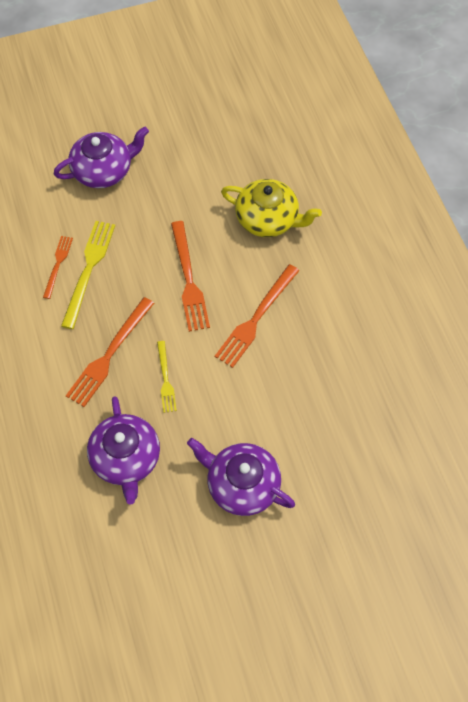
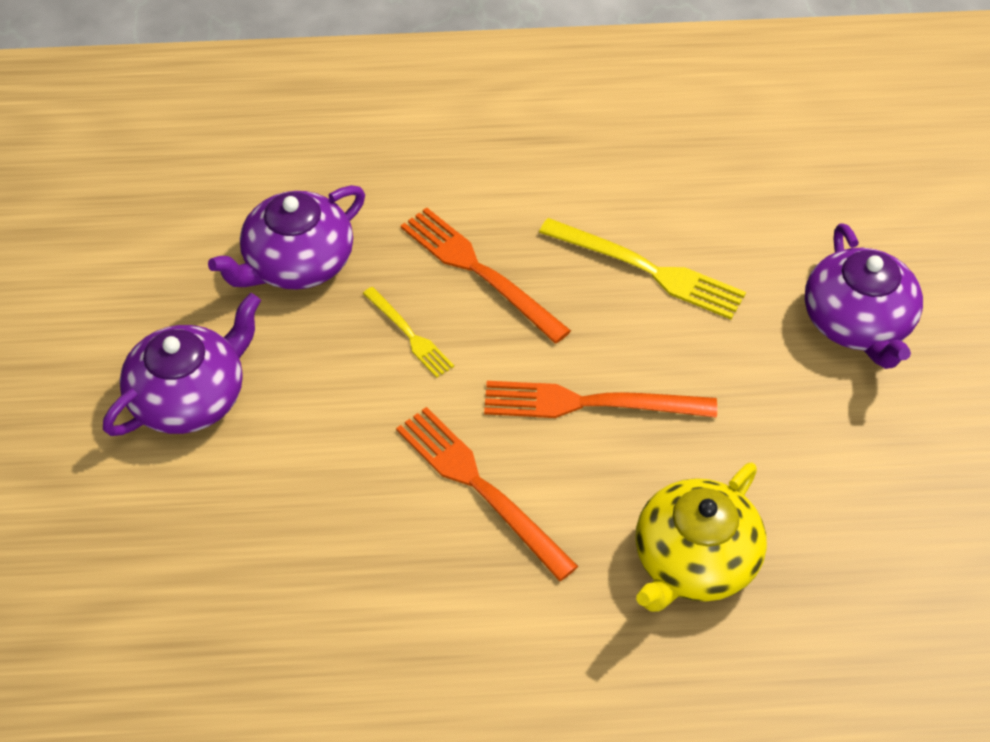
camera: 105 degrees right, 10 degrees down
orange fork [43,236,73,299] -> none
purple teapot [87,396,160,505] -> purple teapot turned 45 degrees counterclockwise [208,185,365,290]
yellow fork [157,341,177,413] -> yellow fork turned 135 degrees counterclockwise [363,287,454,378]

